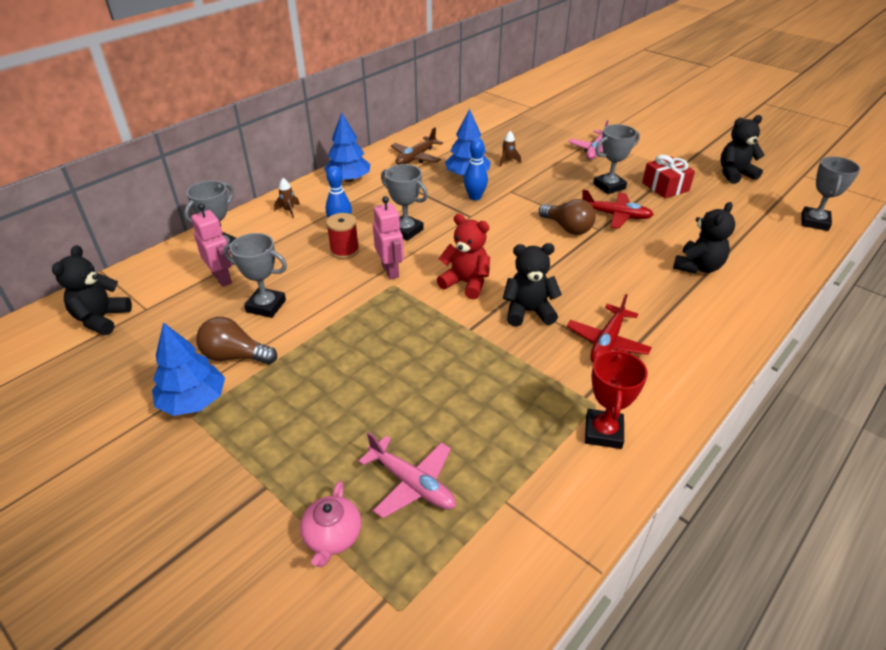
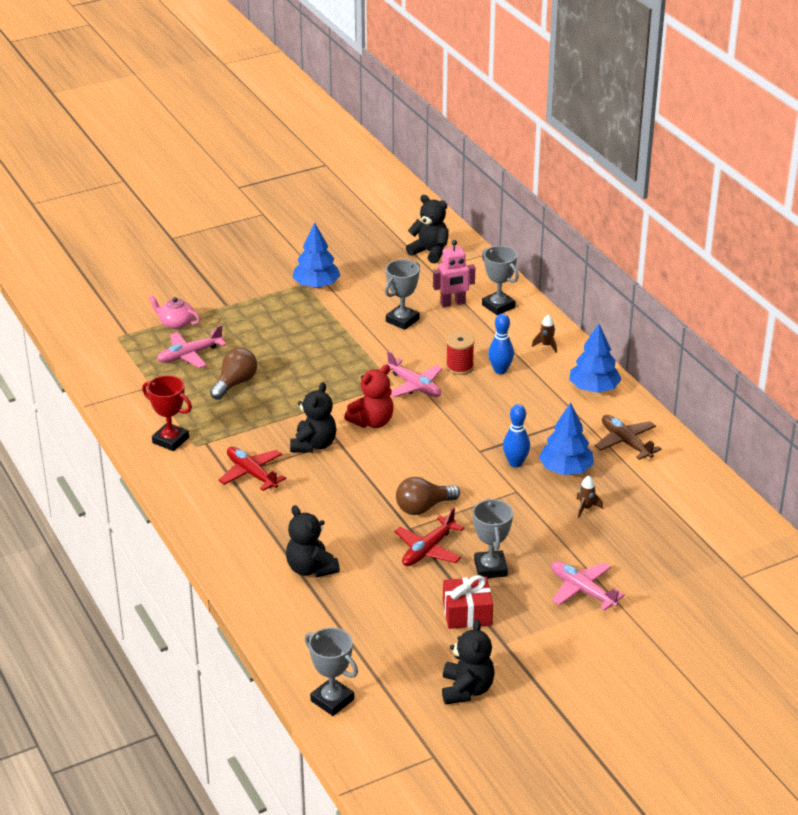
camera: 110 degrees right, 5 degrees down
brown light bulb [196,317,277,364] -> brown light bulb moved to [210,348,257,400]
pink robot [373,196,404,279] -> pink plane [380,351,443,397]
grey trophy [381,164,428,241] -> none

